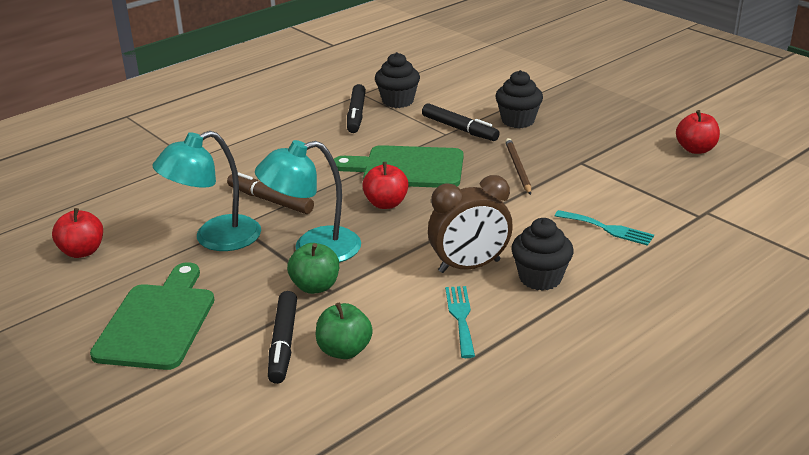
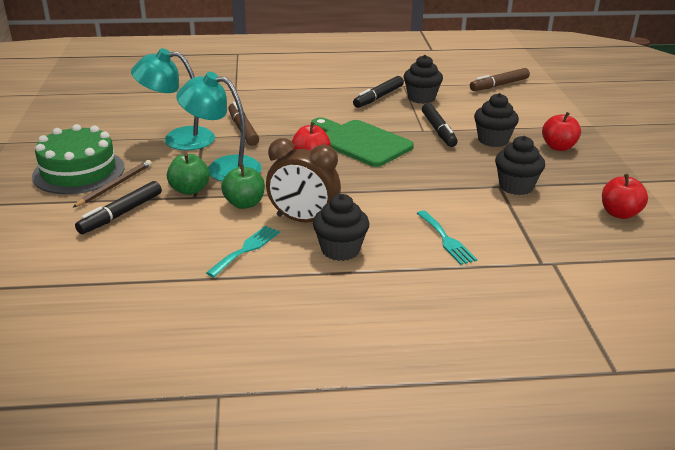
camera: 35 degrees right, 0 degrees up
red apple [52,208,103,258] -> red apple moved to [542,112,581,151]
green cutting board [90,262,214,370] -> green cake [32,124,125,194]
green apple [316,302,373,359] -> green apple moved to [221,164,265,209]
brown pencil [505,138,531,195] -> brown pencil moved to [72,160,152,208]
none -> brown marker [470,68,530,91]
none -> black cupcake [495,136,545,195]

